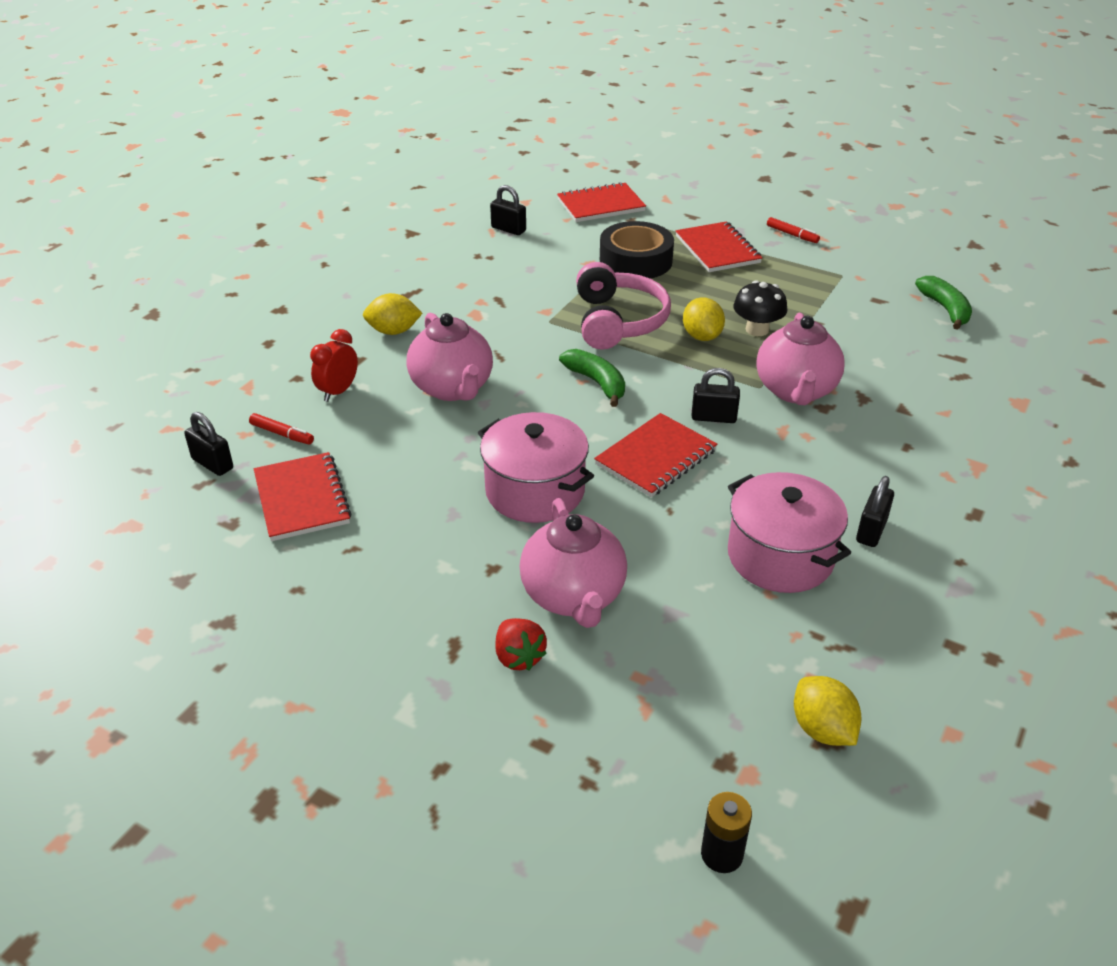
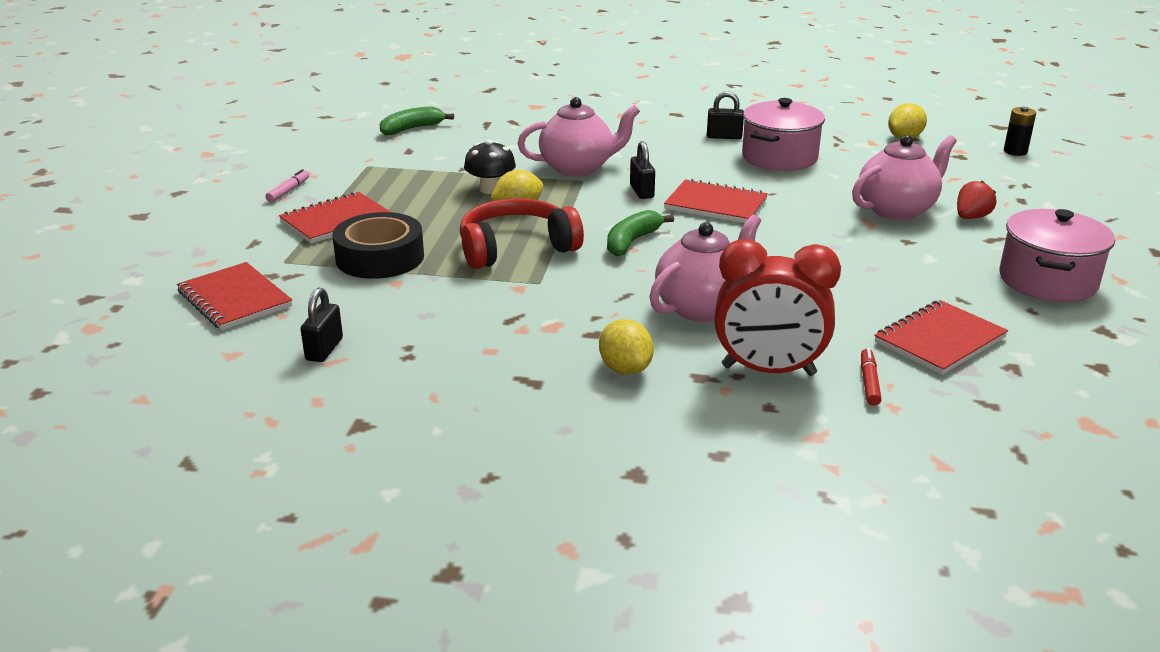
camera: 110 degrees left, 10 degrees down
black padlock [184,412,233,476] -> none
red clock [310,329,358,402] -> red clock [715,239,841,376], size x1.82
pink pot [478,412,594,523] -> pink pot moved to [999,209,1115,302]
pink headphones [576,262,671,350] -> red headphones [460,199,584,269]
red marker [767,217,820,243] -> pink marker [265,169,309,202]

